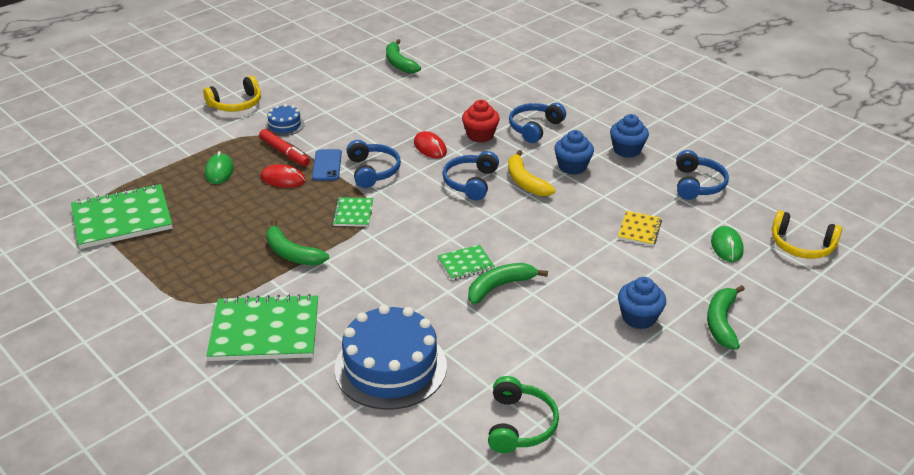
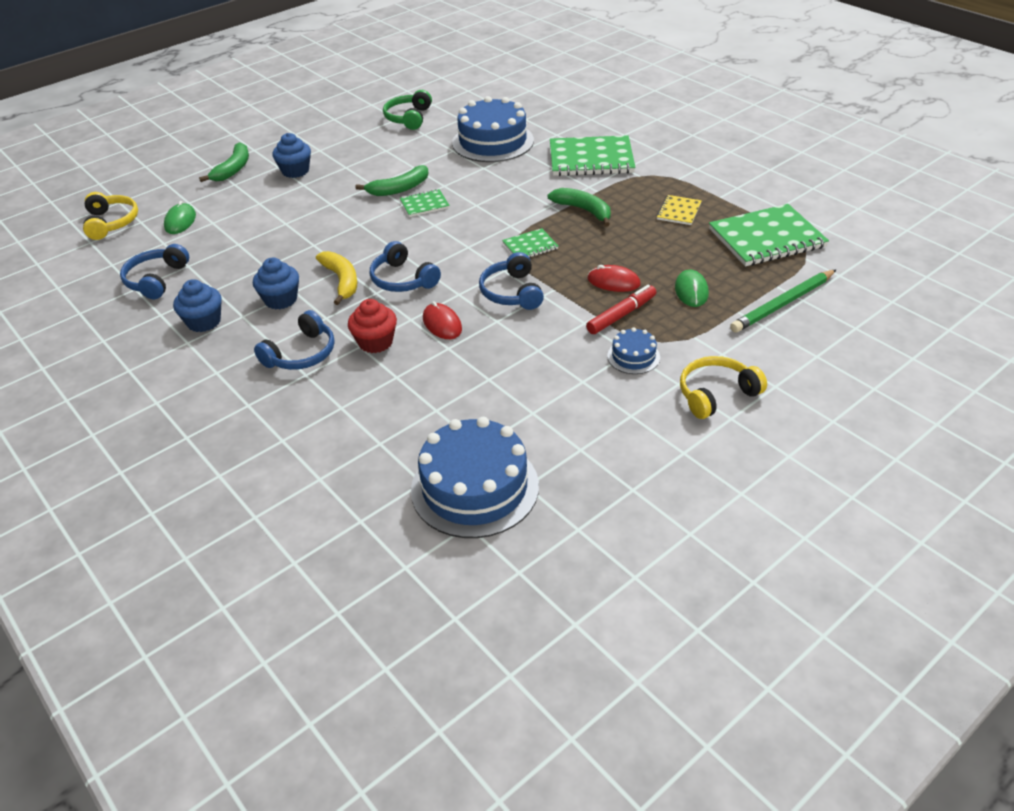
camera: 175 degrees left, 5 degrees up
red marker [259,129,310,166] -> red marker turned 90 degrees clockwise [586,285,656,334]
blue phone [312,149,342,181] -> none
green notebook [332,197,373,227] -> green notebook turned 60 degrees clockwise [502,228,558,258]
green banana [386,39,421,74] -> blue cake [411,417,539,538]
blue headphones [442,151,499,200] -> blue headphones turned 120 degrees clockwise [370,241,441,292]
yellow notebook [618,211,662,246] -> yellow notebook moved to [656,195,702,225]
yellow headphones [772,210,842,259] -> yellow headphones turned 45 degrees clockwise [83,192,138,240]
none -> green pencil [730,270,836,333]

